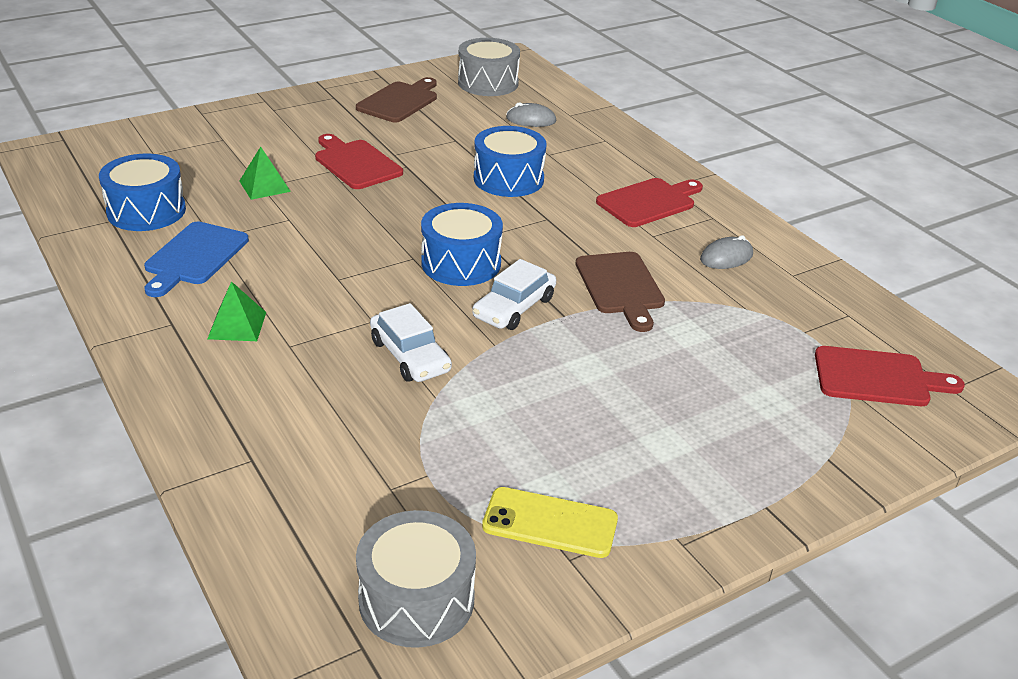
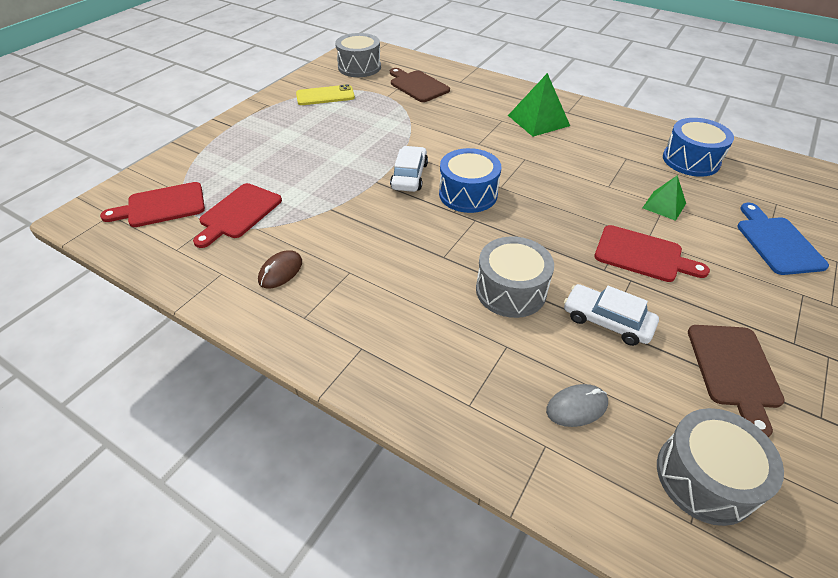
camera: 155 degrees right, 10 degrees up
blue cutting board [144,222,249,297] -> blue cutting board moved to [737,203,829,275]
green pyramid [207,281,266,341] -> green pyramid [508,73,570,137], size x1.62
white car [370,303,452,382] -> white car moved to [564,284,659,346]
blue drum [474,126,547,197] -> grey drum [476,237,554,318]
brown cutting board [575,252,665,332] -> brown cutting board moved to [390,68,450,102]
red cutting board [596,178,703,227] -> red cutting board moved to [193,183,282,248]
grey mouse [700,235,753,269] -> brown mouse [258,250,302,288]

